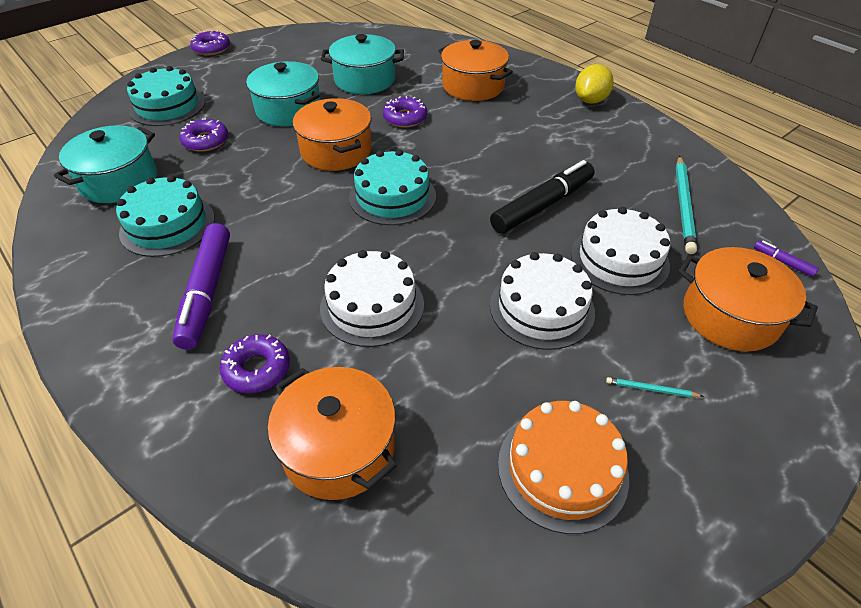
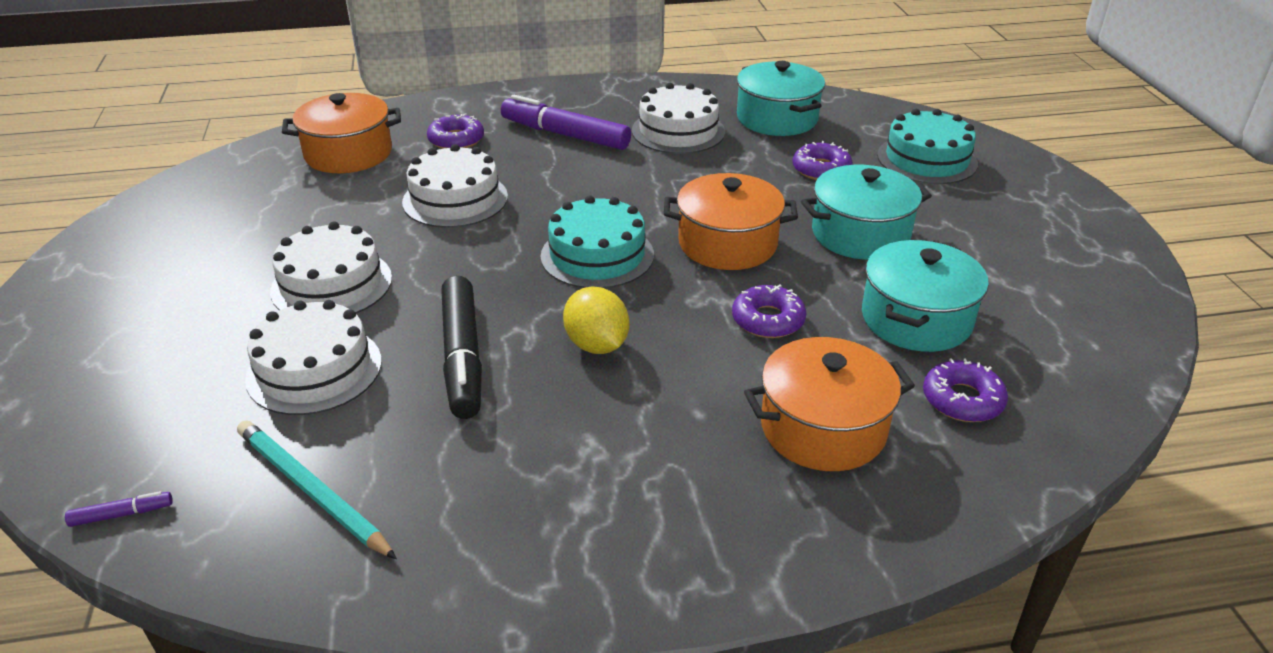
camera: 120 degrees right, 10 degrees down
turquoise cake [116,175,215,257] -> white cake [632,83,725,154]
purple donut [190,30,230,56] -> purple donut moved to [923,358,1008,422]
orange cake [498,401,629,534] -> none
yellow lemon [575,64,614,104] -> yellow lemon moved to [563,286,629,354]
turquoise pencil [606,377,704,398] -> none
orange pot [678,247,818,352] -> none

